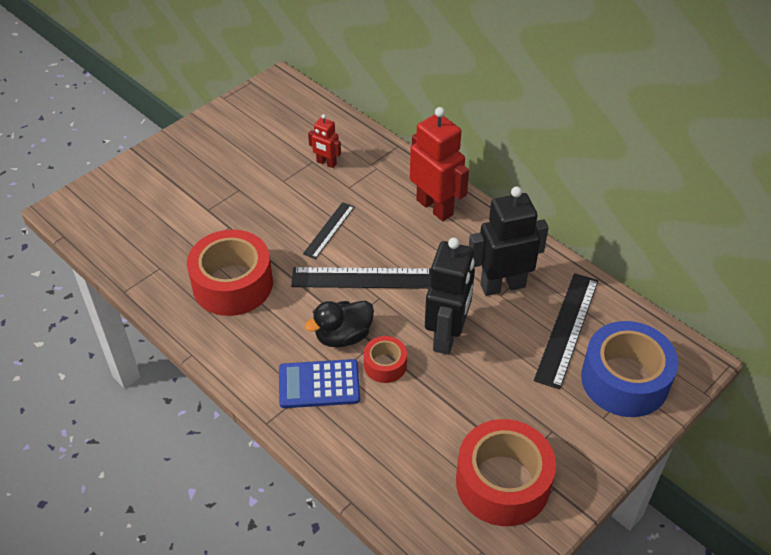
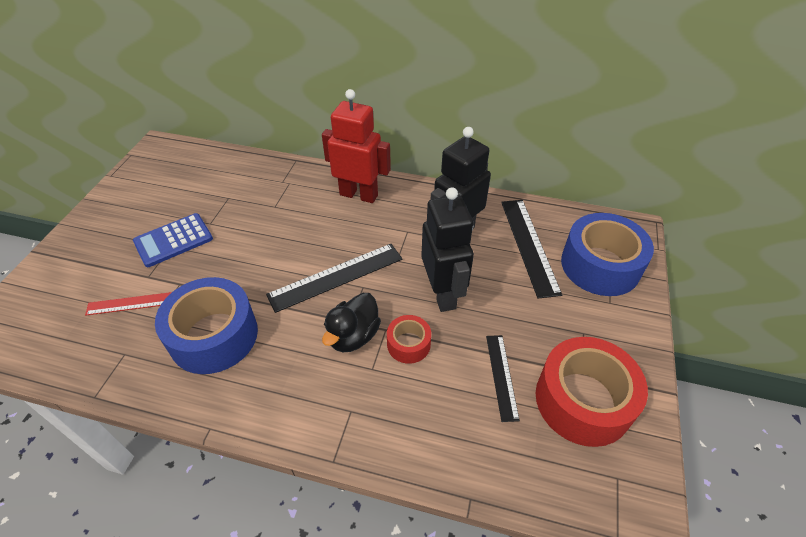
camera: 30 degrees left, 0 degrees up
red tape [187,229,273,316] -> blue tape [155,277,258,374]
blue calculator [279,359,360,408] -> blue calculator moved to [133,213,213,267]
black ruler [303,202,354,259] -> black ruler moved to [486,335,520,422]
red robot [308,114,341,168] -> none
none -> red ruler [85,292,172,315]

